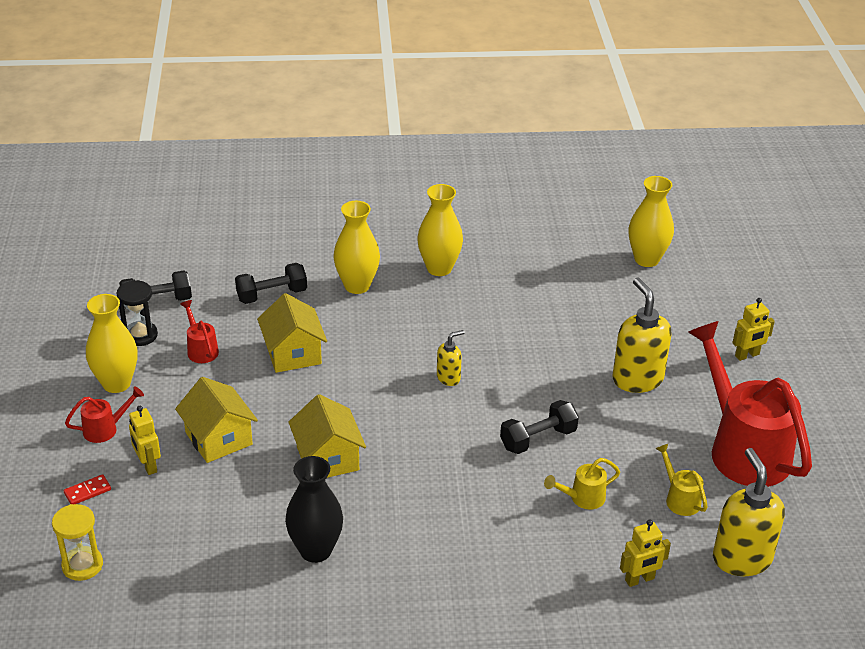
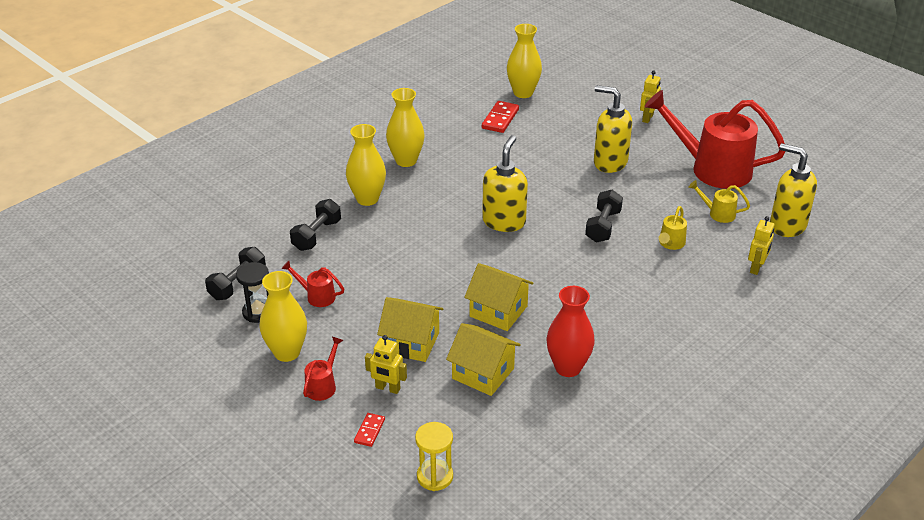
camera: 40 degrees left, 0 degrees up
yellow house [257,293,327,373] -> yellow house moved to [446,323,521,396]
black vase [285,456,343,563] -> red vase [546,286,595,377]
yellow soap dispenser [437,330,465,386] -> yellow soap dispenser [482,135,528,232], size x1.93
none -> red domino [482,101,519,133]

